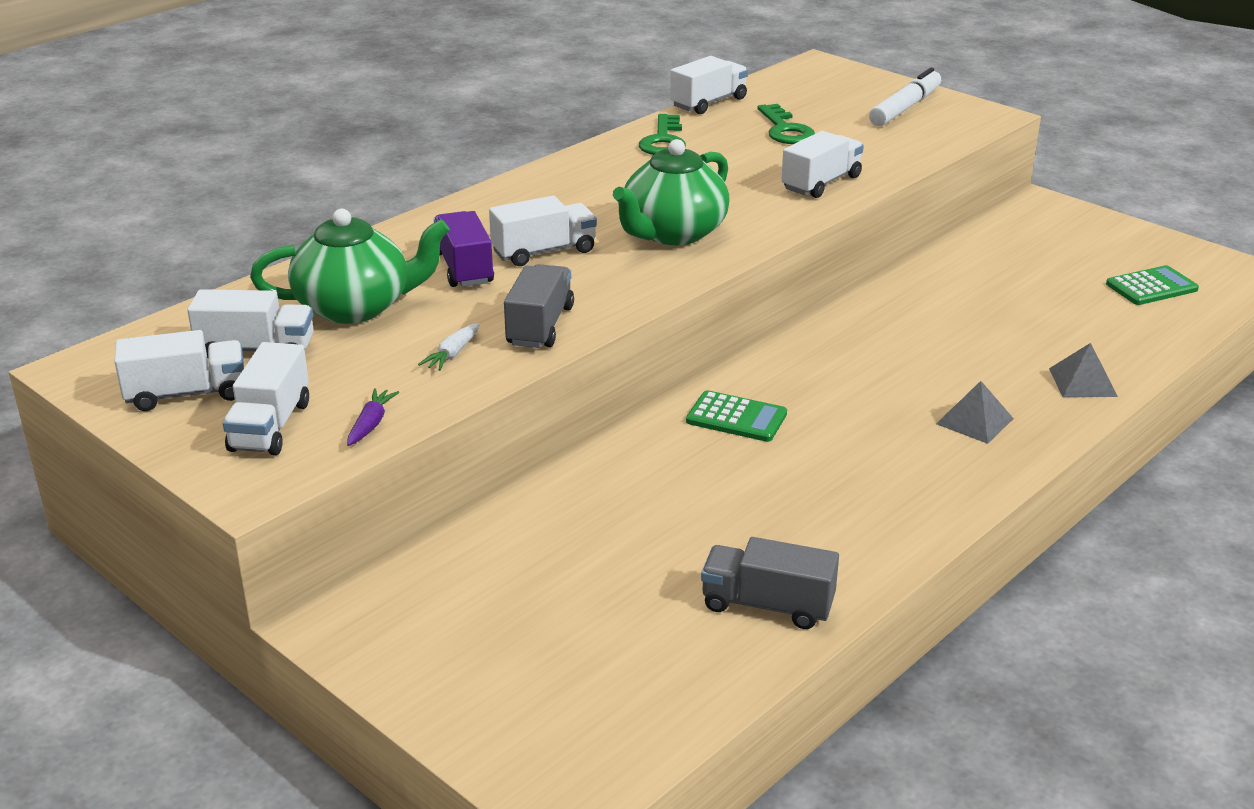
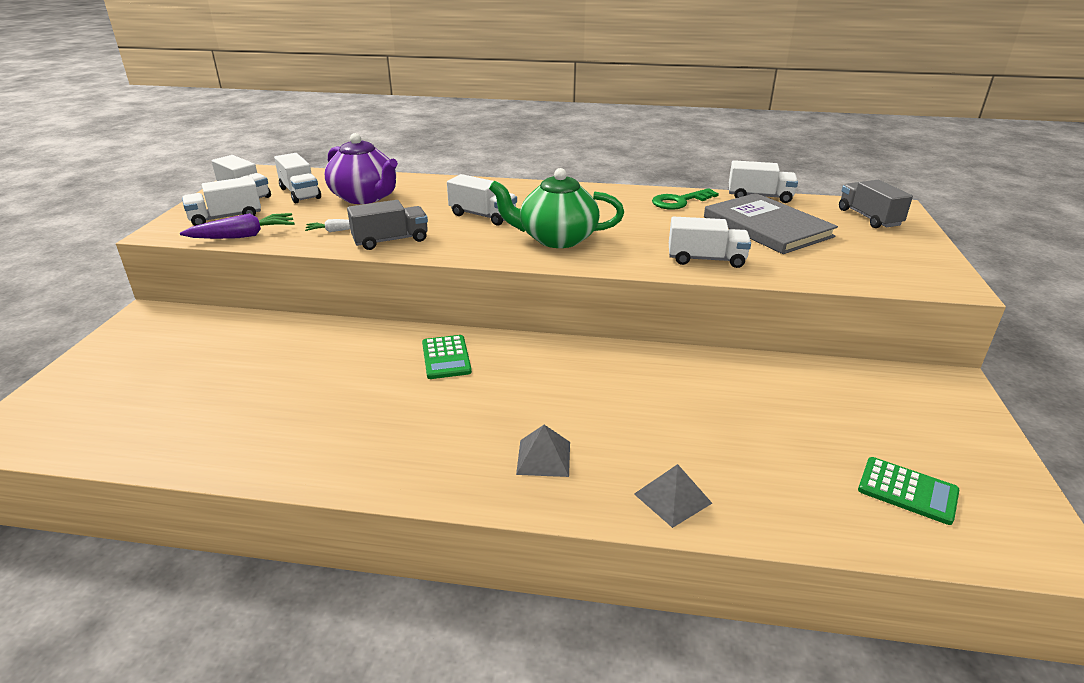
camera: 55 degrees right, 0 degrees up
green teapot [250,209,450,324] -> purple teapot [325,133,398,204]
purple carrot [347,388,399,446] -> purple carrot [180,213,295,239], size x1.75
purple truck [434,211,494,287] -> none
grey truck [701,537,839,629] -> grey truck moved to [839,180,913,228]
green key [757,104,815,144] -> grey book [704,193,838,254]
white marker [869,68,941,126] -> none

